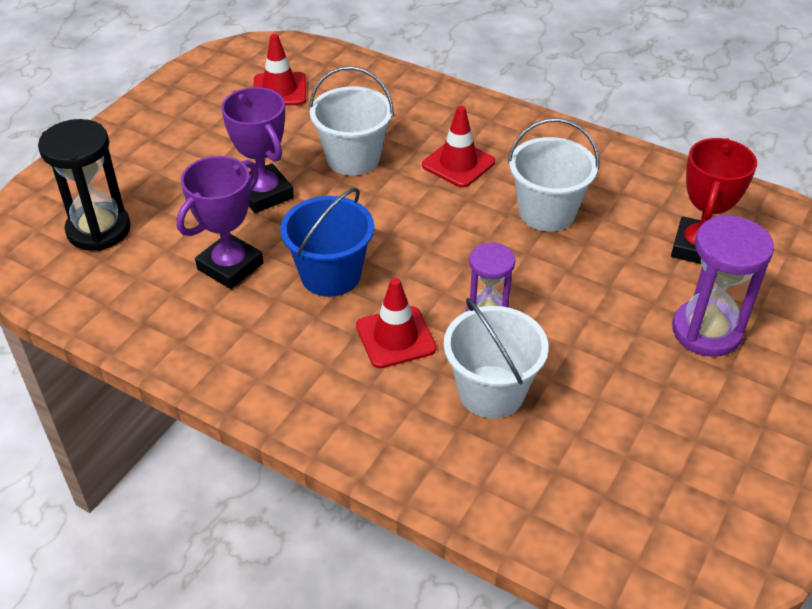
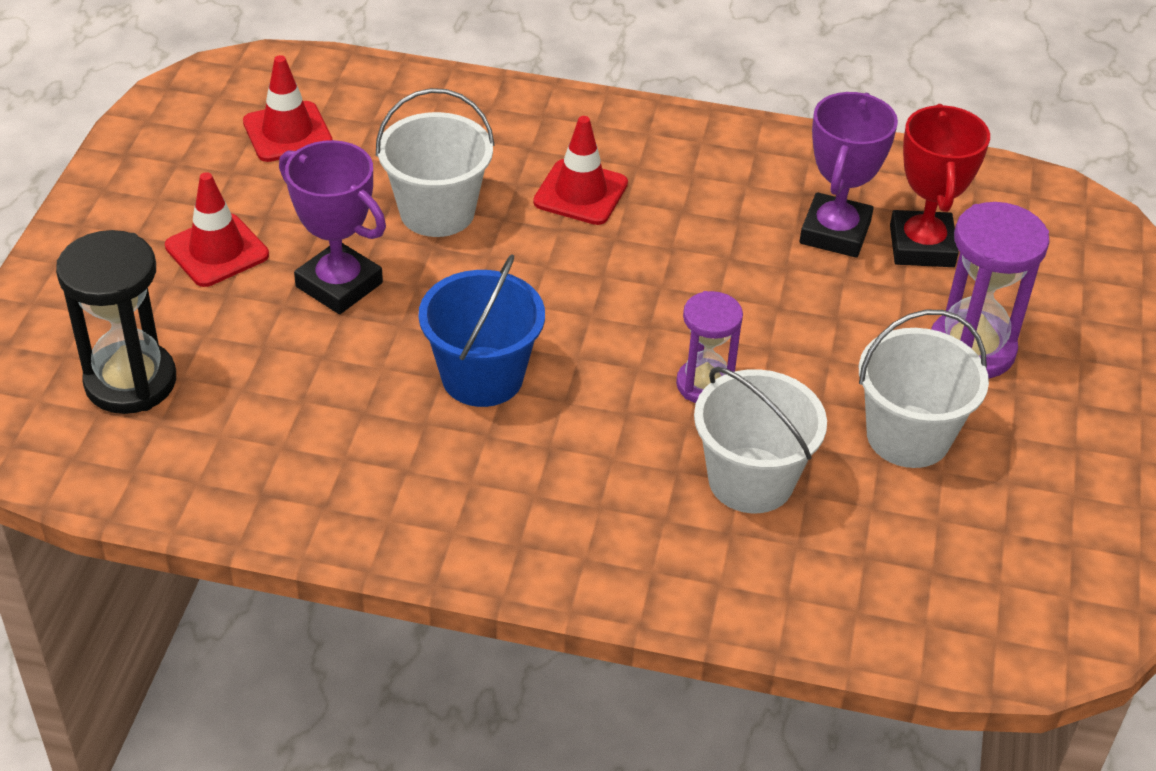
camera: 20 degrees left, 0 degrees up
purple trophy [177,156,263,289] -> purple trophy moved to [799,92,898,258]
red traffic cone [356,278,437,368] -> red traffic cone moved to [165,172,269,287]
white bucket [508,118,599,232] -> white bucket moved to [859,310,989,468]

